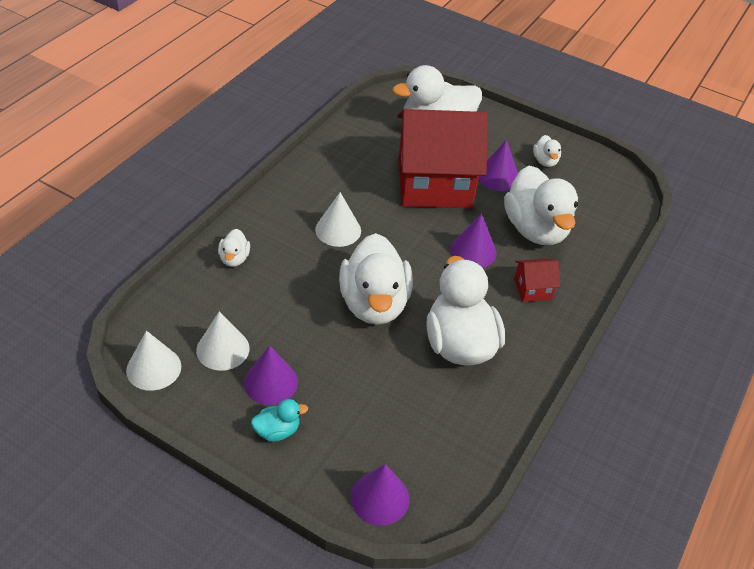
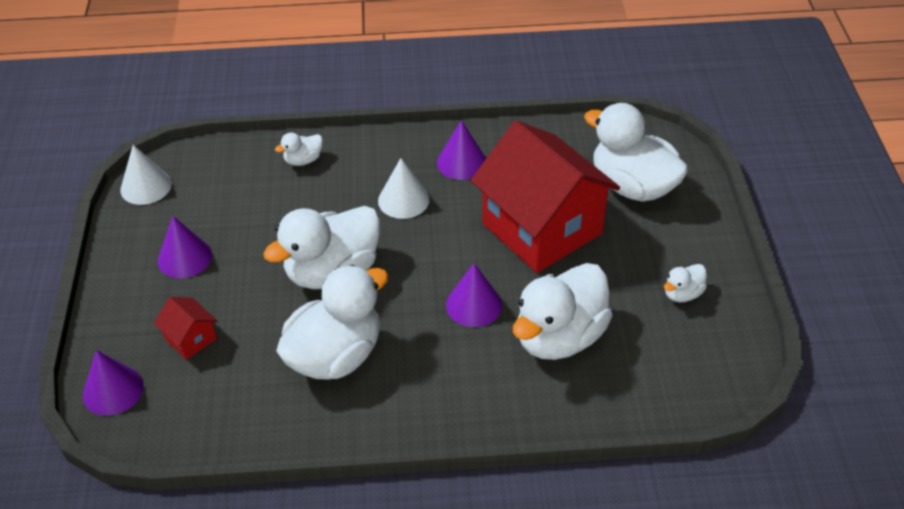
camera: 60 degrees right, 0 degrees up
white cone [196,312,249,371] -> none
turquoise duck [251,399,308,442] -> none
purple cone [478,140,518,191] -> purple cone moved to [437,120,486,180]
red house [514,258,560,302] -> red house moved to [154,297,217,360]

